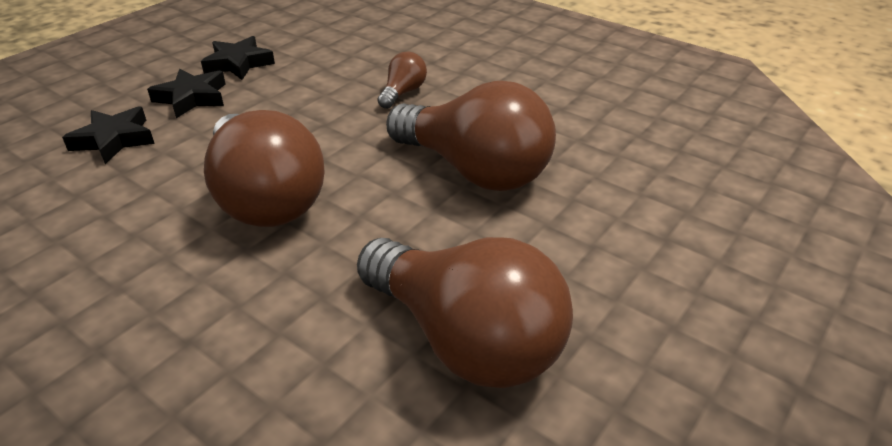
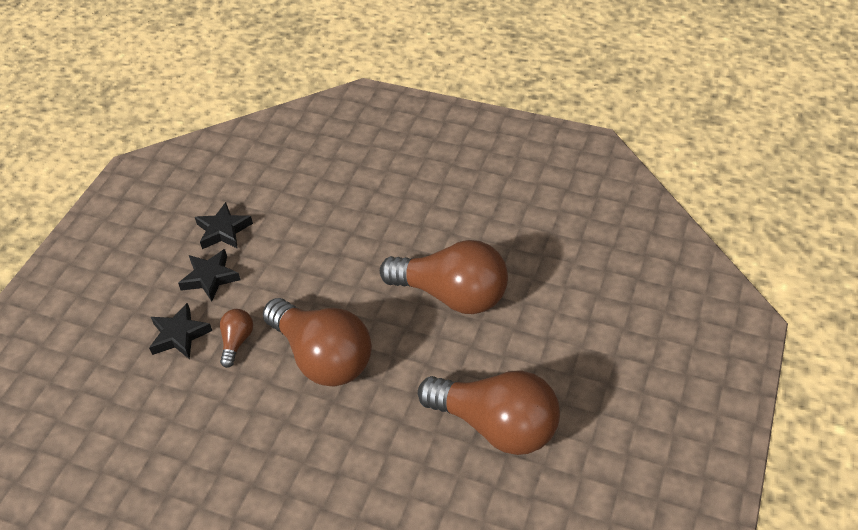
camera: 15 degrees left, 10 degrees up
brown light bulb [377,52,427,109] -> brown light bulb moved to [220,309,253,368]

